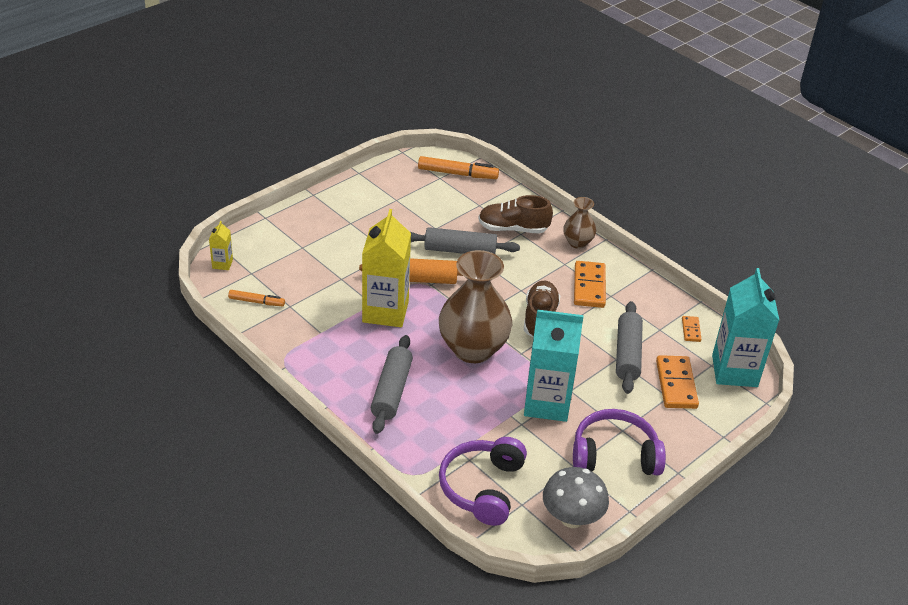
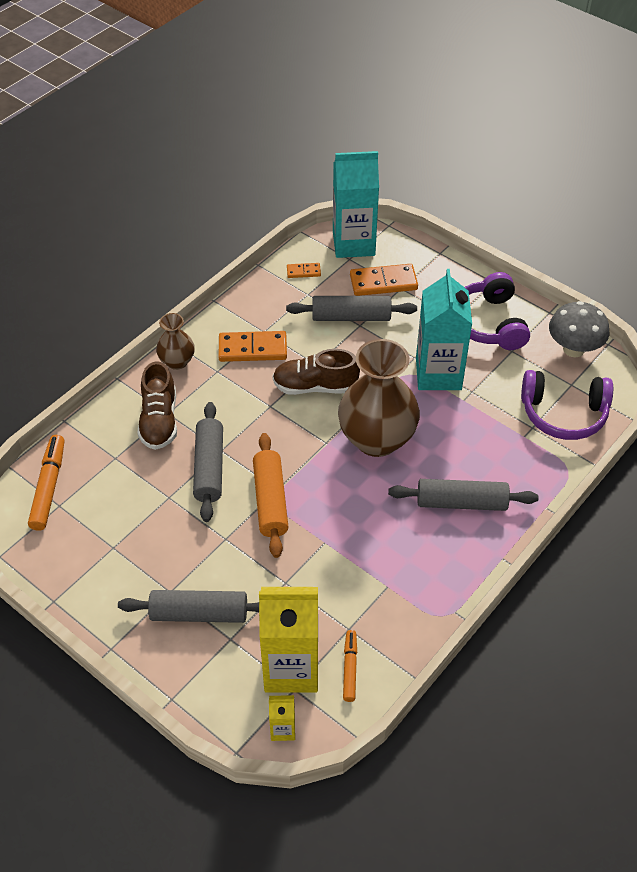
camera: 95 degrees left, 10 degrees up
yellow carton [362,209,411,327] -> yellow carton moved to [259,587,318,693]
none -> grey rolling pin [118,590,259,623]

